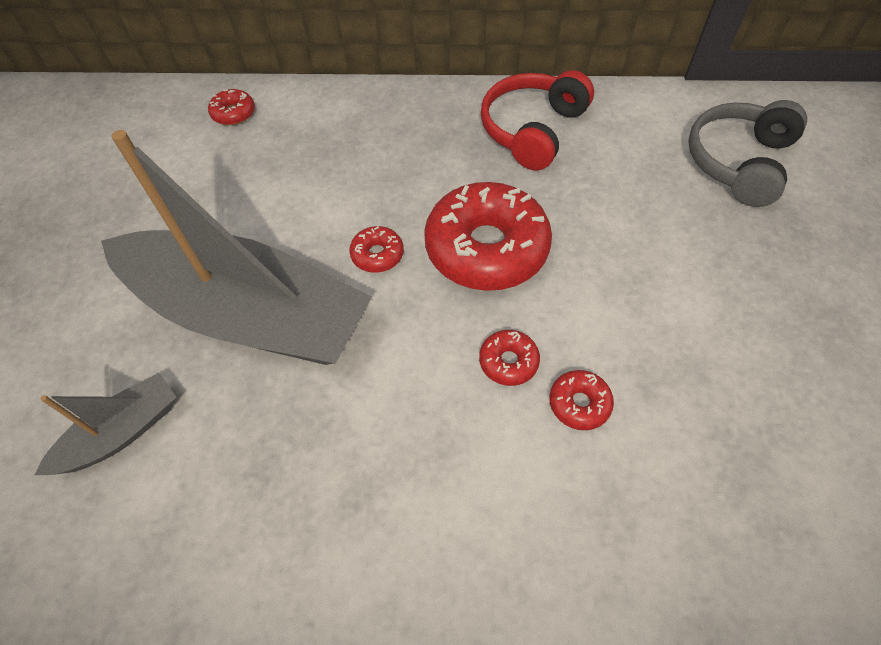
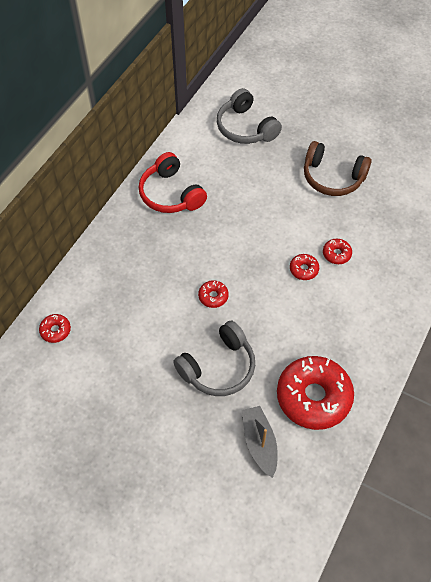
camera: 65 degrees left, 0 degrees up
grey boat [101,130,372,365] -> grey headphones [173,321,255,396]
red donut [424,182,552,291] -> red donut moved to [277,356,354,430]
none -> brown headphones [304,141,372,196]

